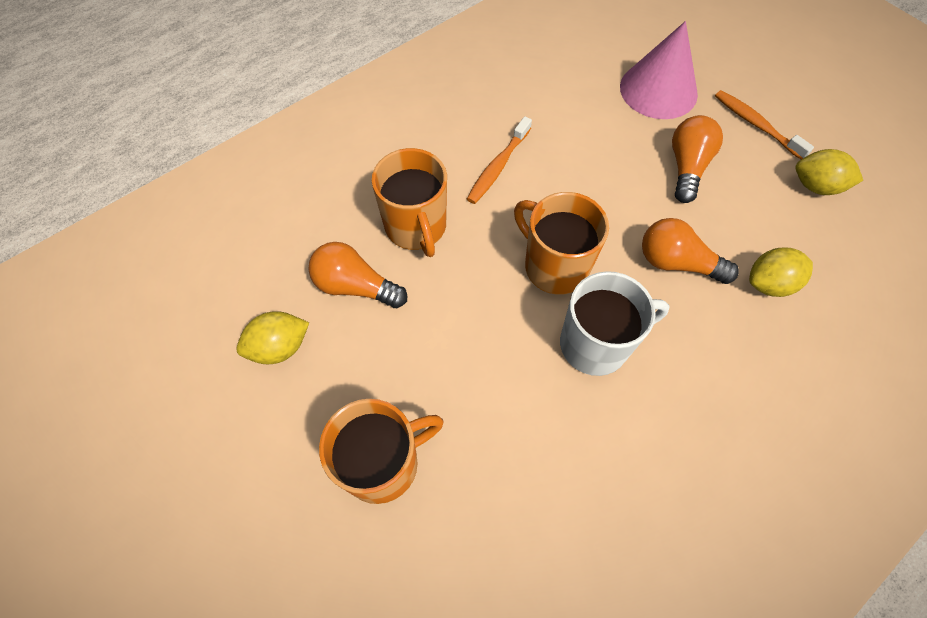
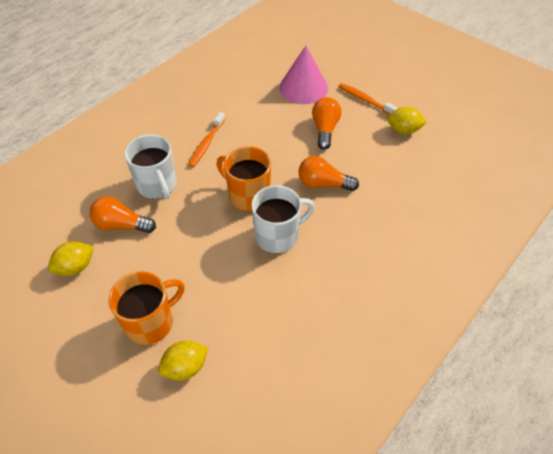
camera: 10 degrees left, 10 degrees down
orange mug [372,148,447,257] -> white mug [124,134,177,199]
yellow lemon [749,248,813,297] -> yellow lemon moved to [158,341,209,380]

